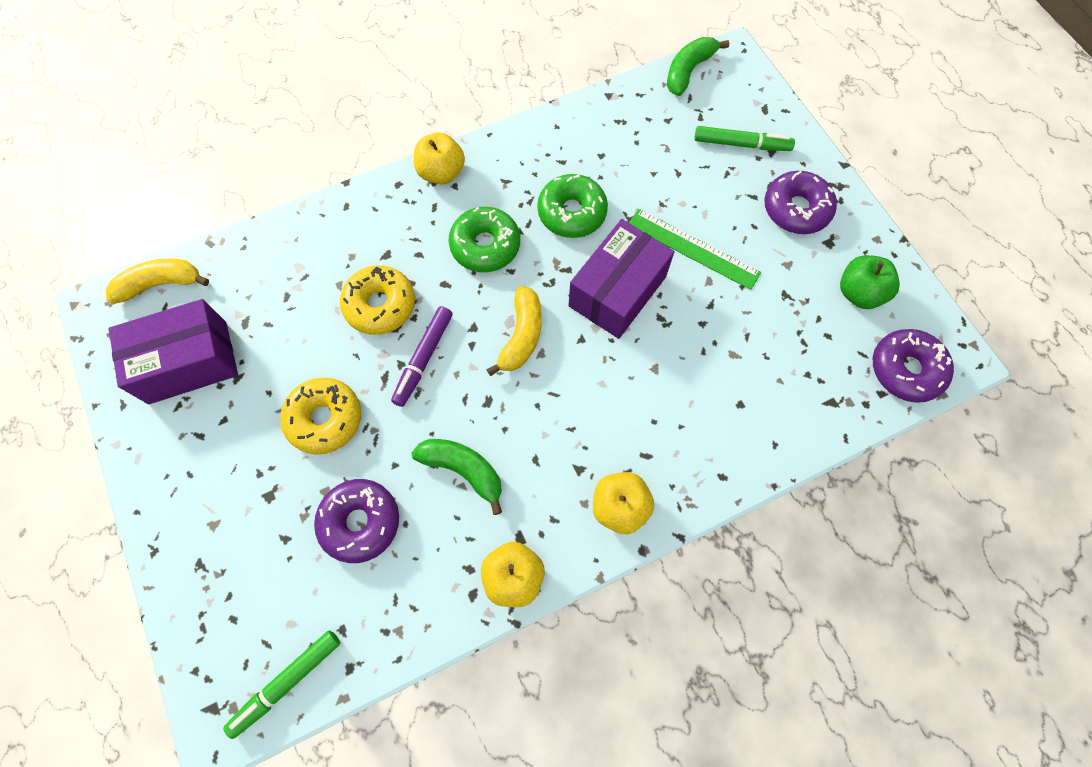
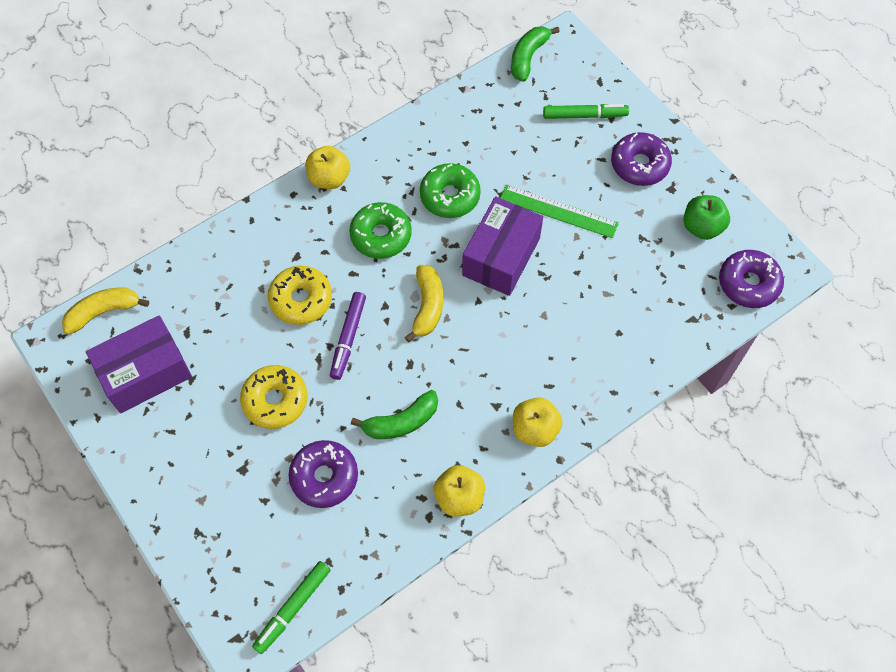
camera: 10 degrees left, 5 degrees down
green banana [412,439,502,515] -> green banana turned 135 degrees clockwise [351,390,438,439]

